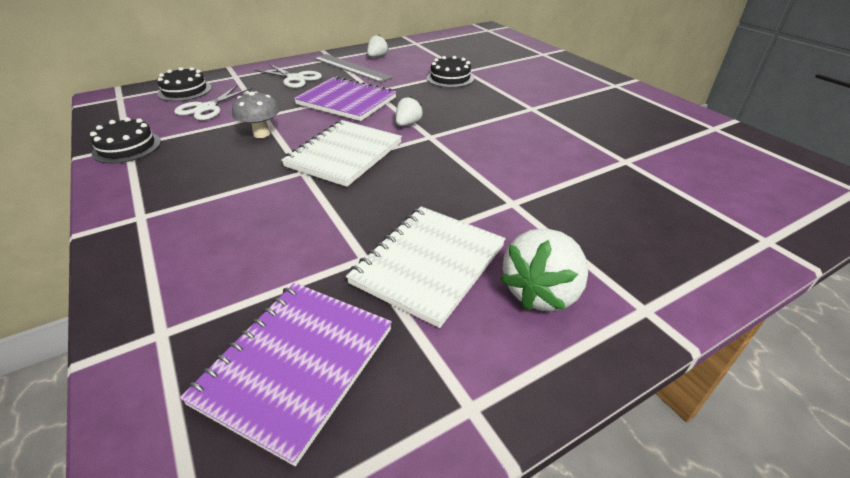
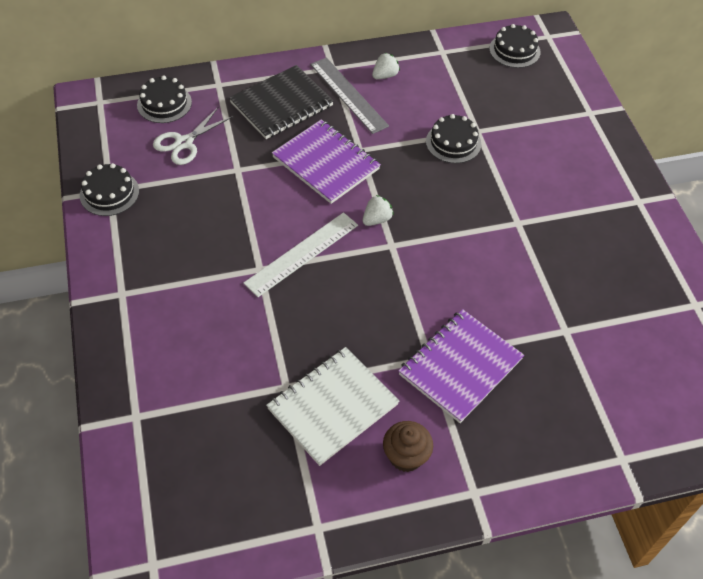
camera: 15 degrees right, 15 degrees up
purple notebook [180,283,392,466] -> purple notebook moved to [398,309,524,423]
grey mushroom [232,91,280,138] -> none
white scissors [255,64,322,88] -> black notebook [229,65,334,139]
white notebook [281,120,402,187] -> white ruler [243,212,358,297]
white strawberry [500,228,588,311] -> brown cupcake [383,421,433,472]
none -> black cake [489,24,540,68]

